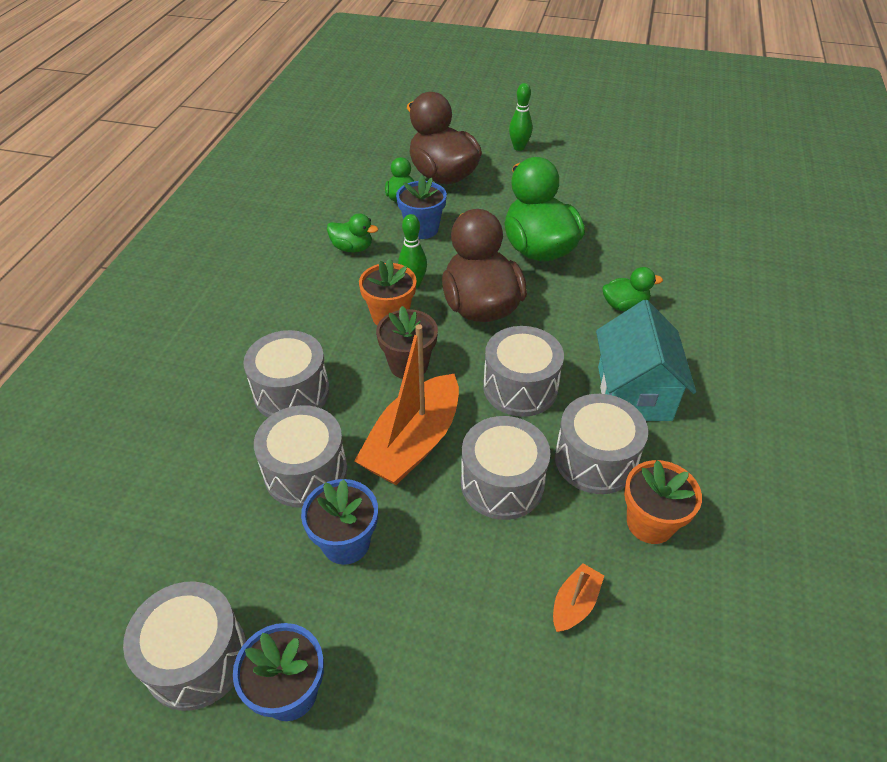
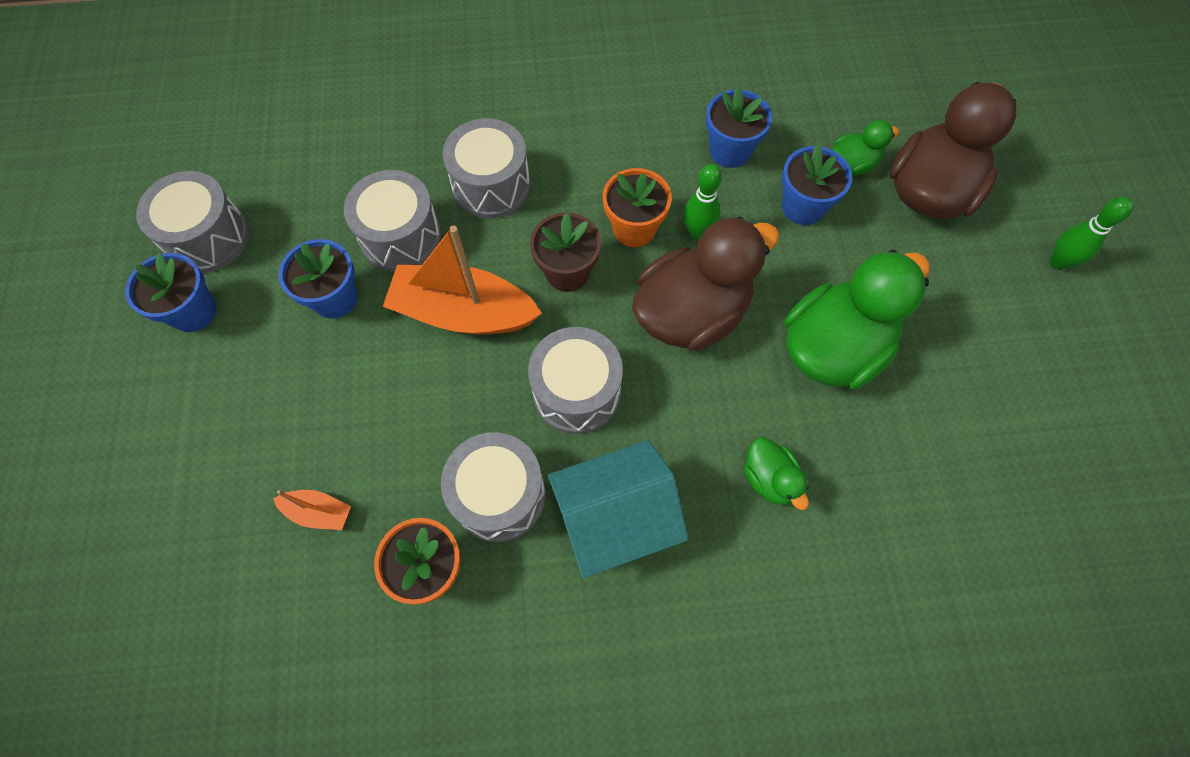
camera: 70 degrees right, 20 degrees up
green duck [327,213,378,252] -> blue flower pot [706,86,772,168]
grey drum [461,416,551,520] -> none

